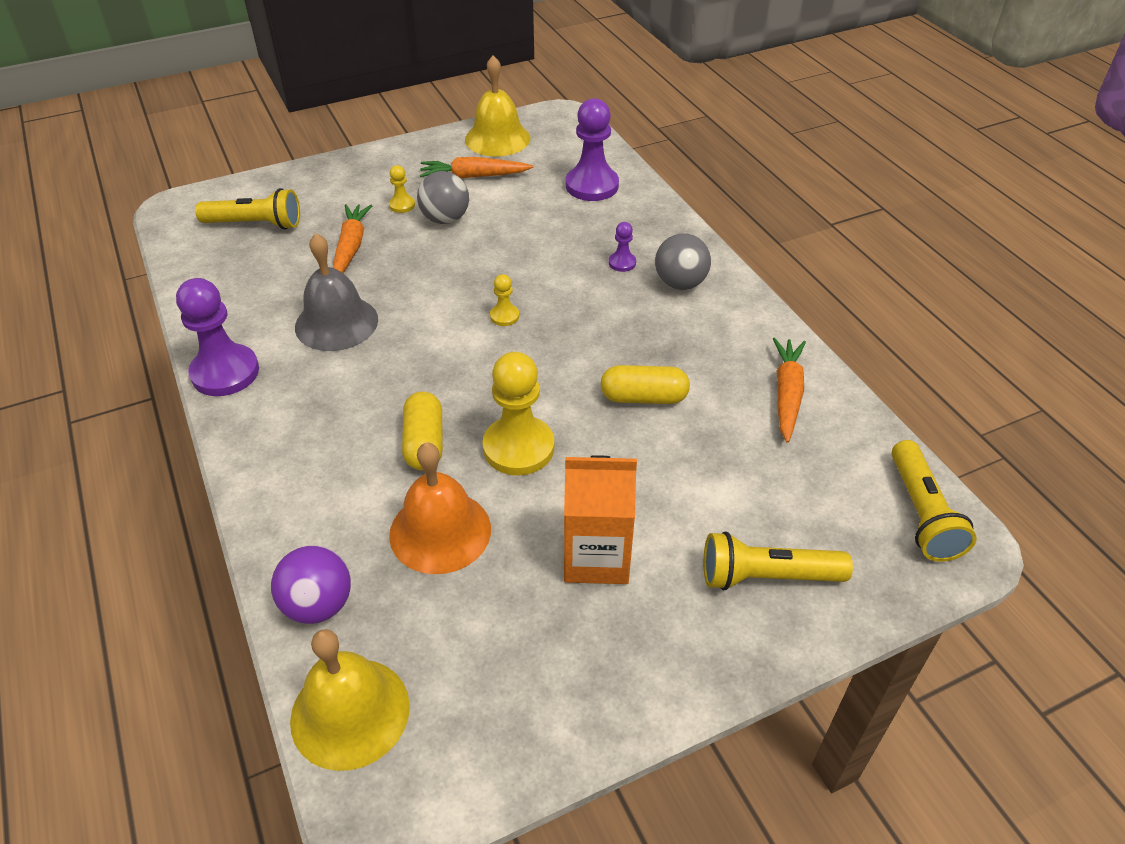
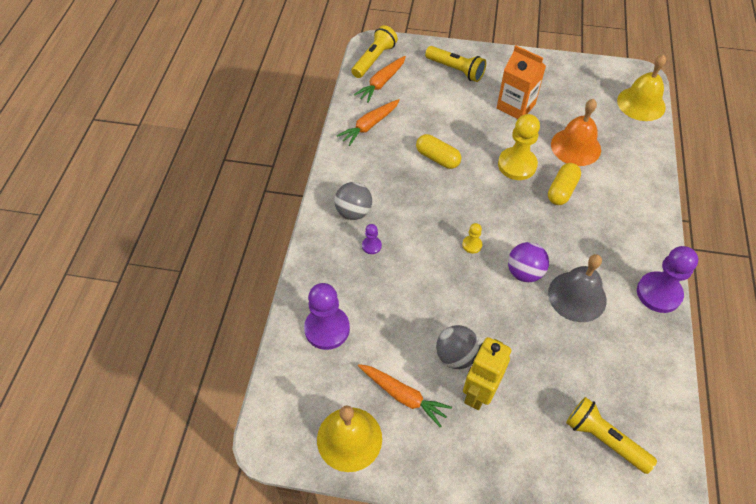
camera: 145 degrees left, 10 degrees up
purple ball [271,545,351,624] -> purple ball moved to [508,242,549,282]
orange carrot [333,204,373,273] -> orange carrot moved to [354,56,406,103]
yellow pawn [389,165,415,213] -> yellow robot [463,337,511,410]

